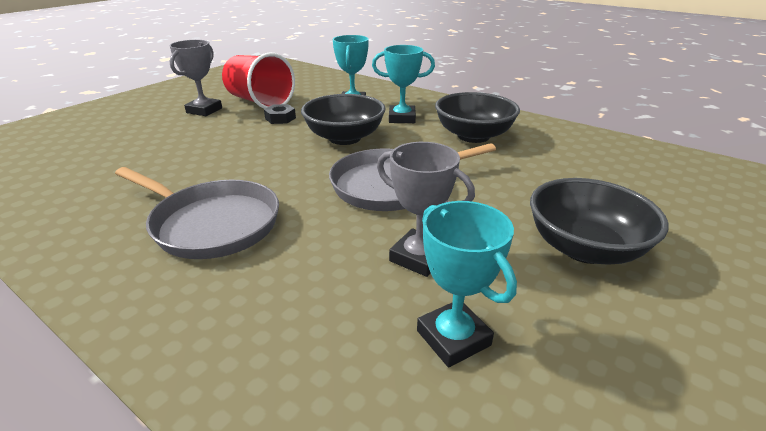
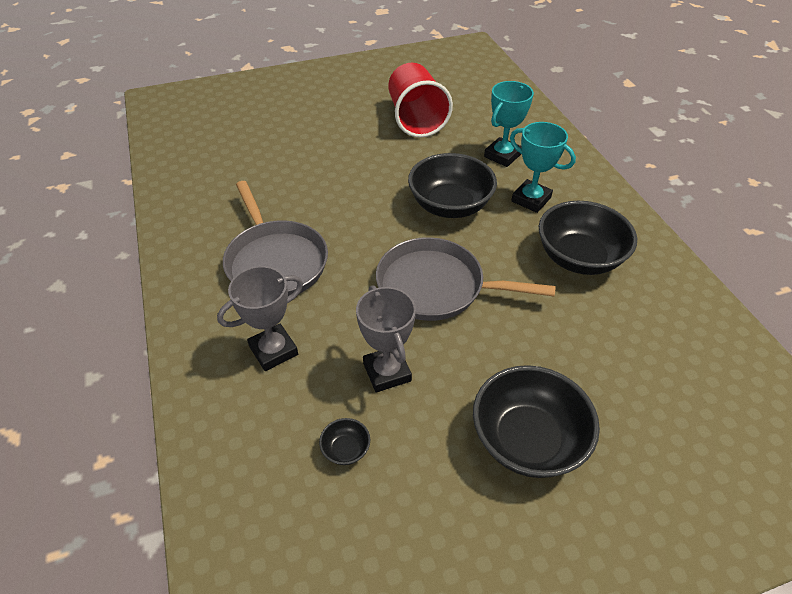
camera: 35 degrees right, 15 degrees up
grey trophy [169,40,222,116] -> grey trophy moved to [217,266,303,371]
black nut [264,104,296,124] -> none
turquoise trophy [417,201,517,367] -> black bowl [319,418,370,465]

